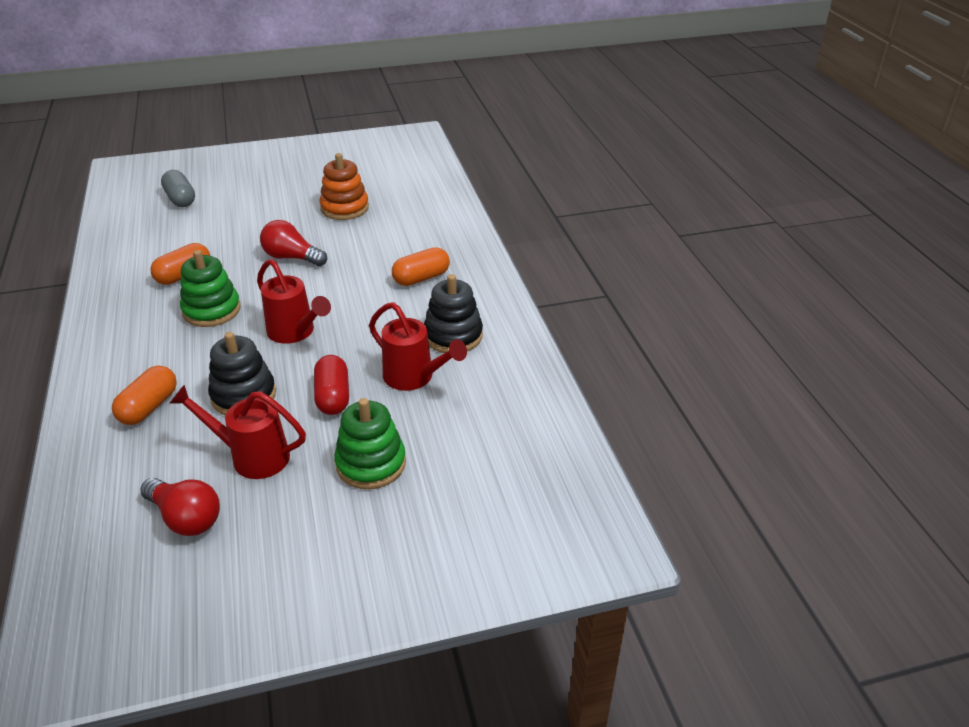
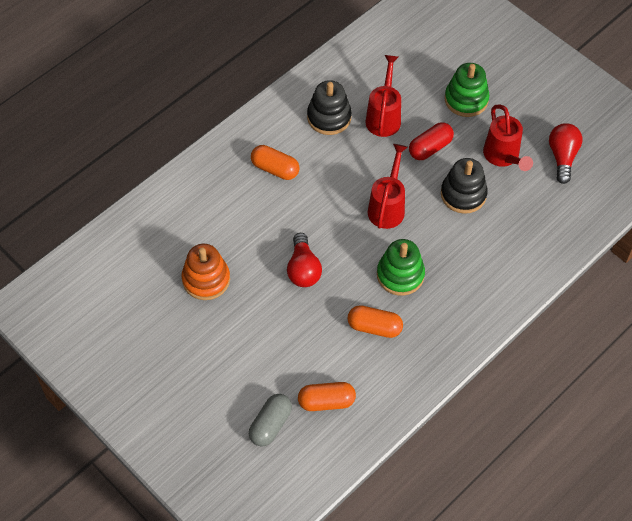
camera: 120 degrees left, 20 degrees up
orange capsule [112,366,177,425] -> orange capsule moved to [298,382,356,411]

